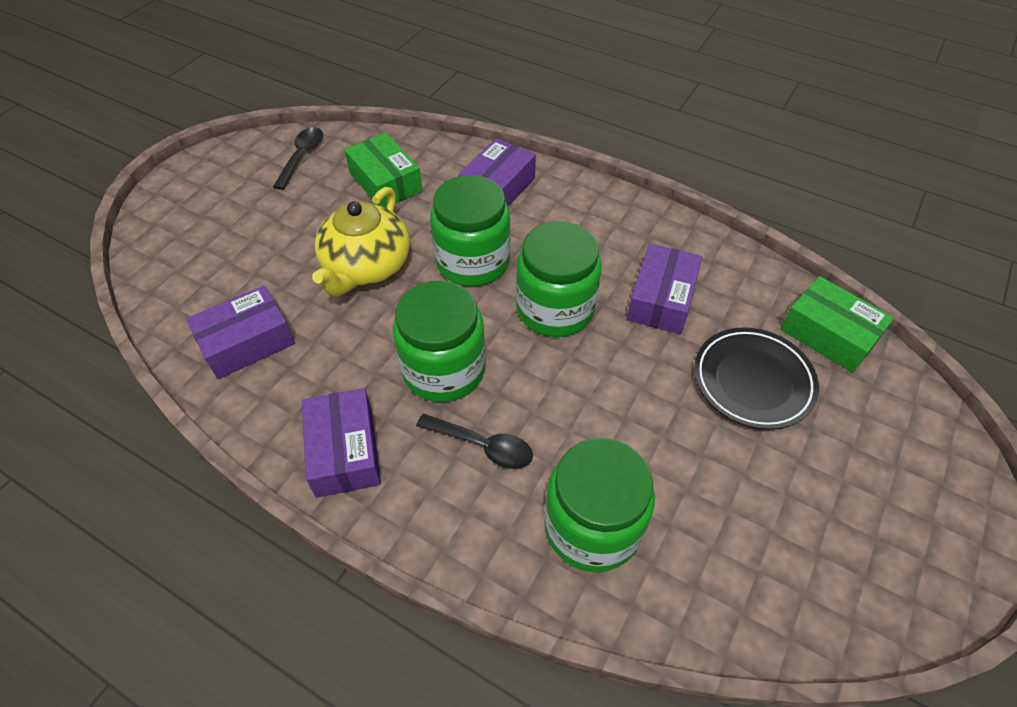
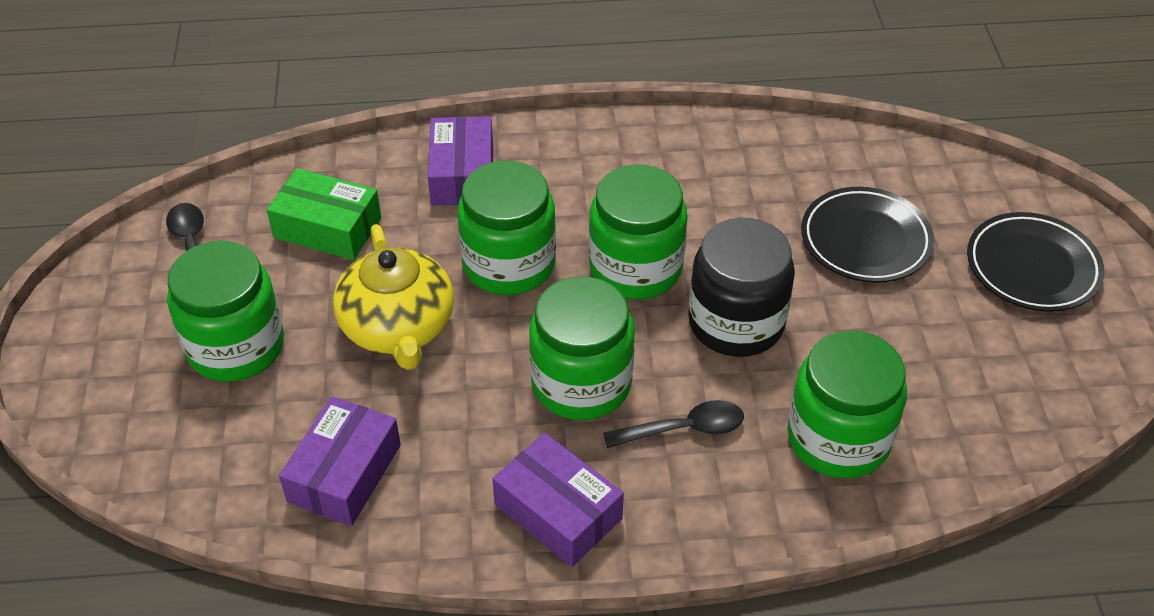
camera: 35 degrees left, 5 degrees down
purple box [627,243,702,334] -> none
green box [780,276,894,373] -> none
none -> green jar [167,241,284,382]
none -> black jar [688,218,795,357]
none -> black plate [967,212,1104,312]

